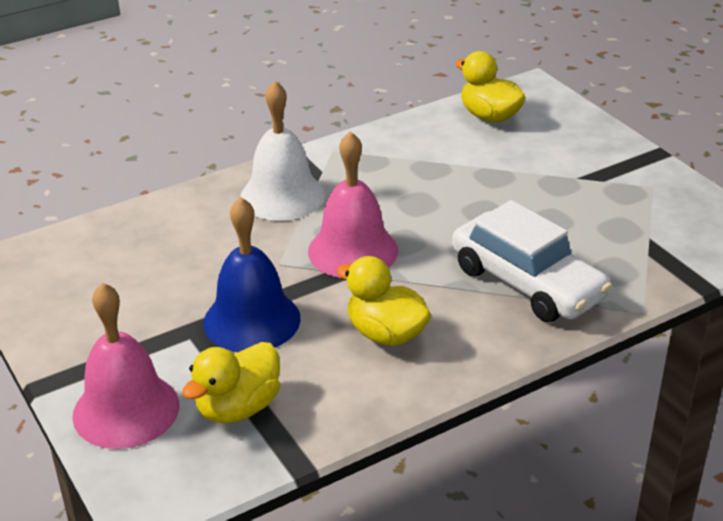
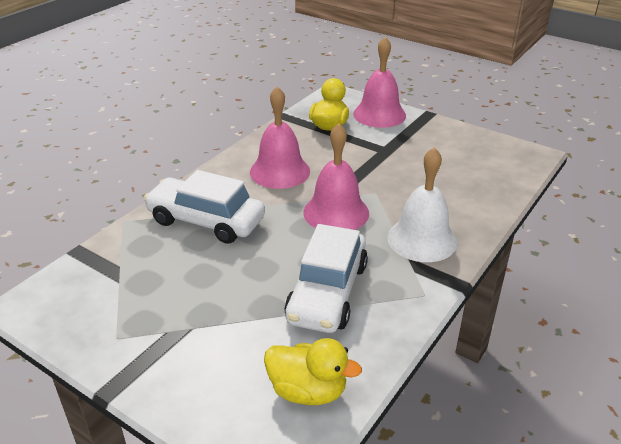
camera: 155 degrees right, 0 degrees up
blue bell [203,197,301,352] -> none
yellow duck [336,256,431,346] -> pink bell [250,86,310,189]
none -> white car [284,224,368,333]

